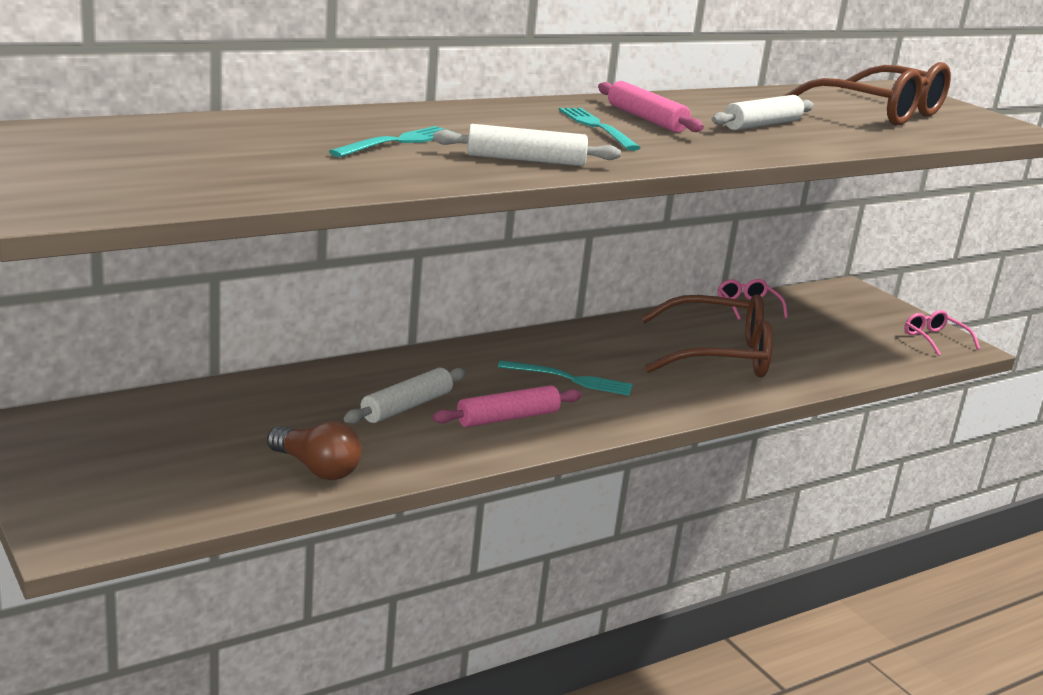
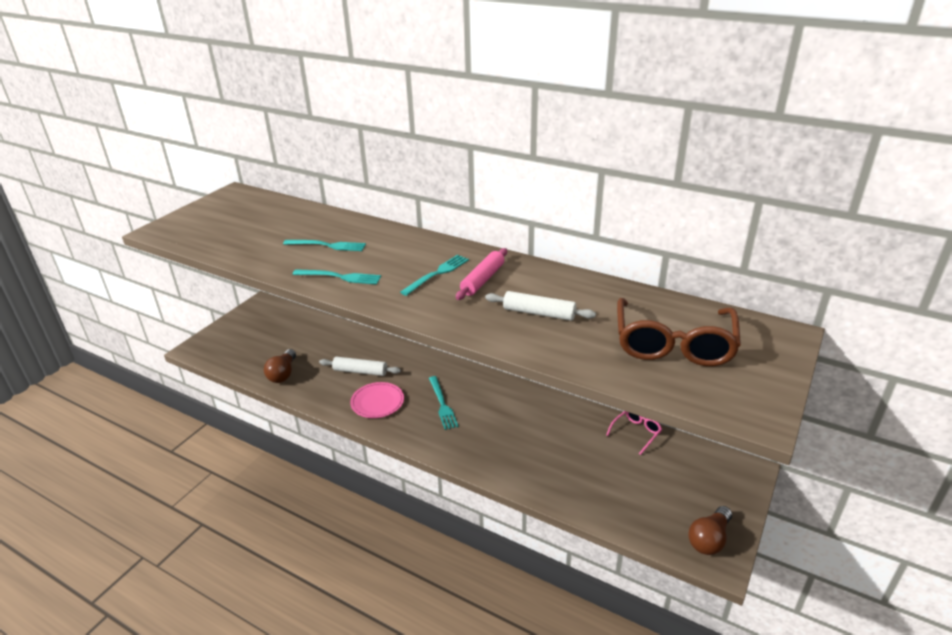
camera: 65 degrees right, 10 degrees up
pink rolling pin [432,385,582,427] -> pink plate [350,382,404,418]
white rolling pin [433,124,621,166] -> turquoise fork [292,269,381,285]
brown glasses [641,294,773,378] -> none
pink glasses [904,310,980,356] -> brown light bulb [688,506,732,555]

